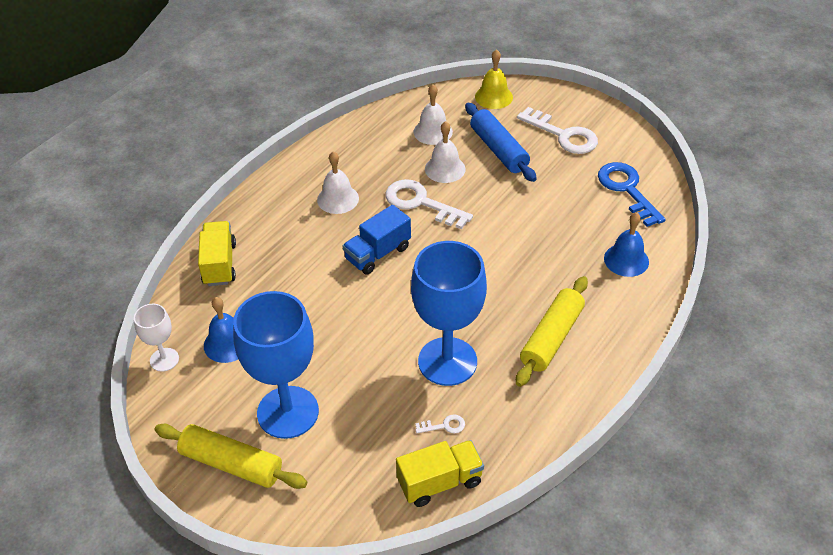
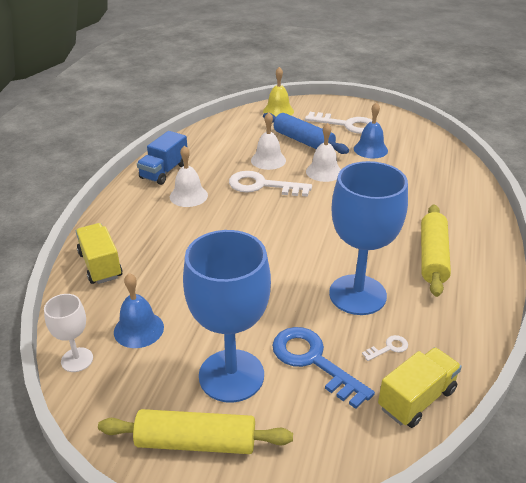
camera: 20 degrees left, 10 degrees down
blue truck [342,205,411,275] -> blue truck moved to [137,131,188,185]
white bell [413,84,453,145] -> white bell moved to [306,123,341,182]
blue key [598,162,666,227] -> blue key moved to [272,327,375,409]
blue bell [604,212,649,277] -> blue bell moved to [354,102,388,159]

